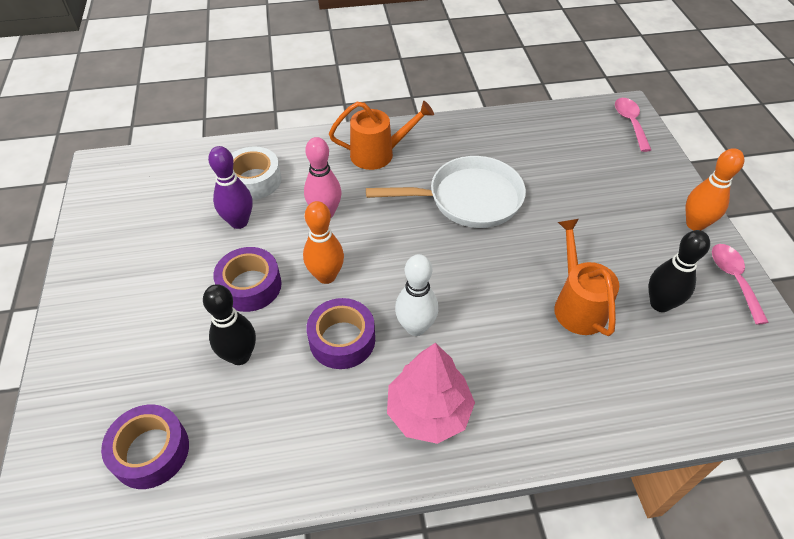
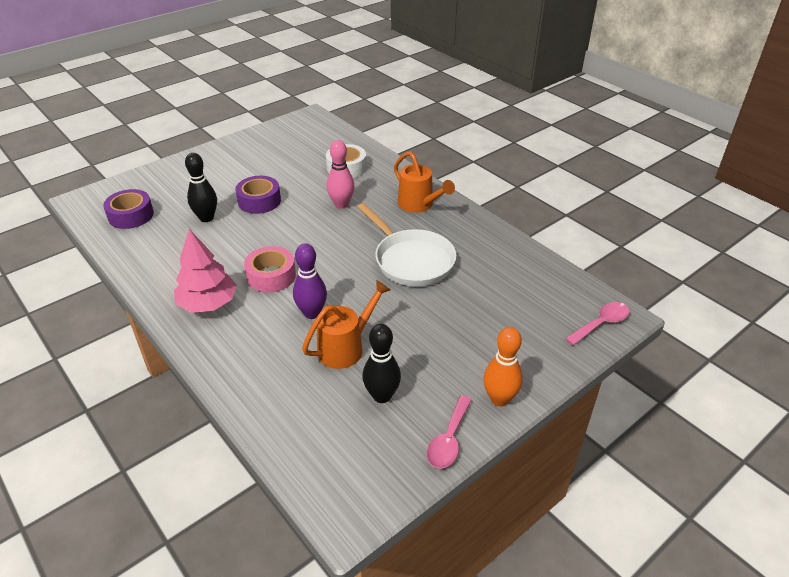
camera: 60 degrees right, 10 degrees down
purple bowling pin [208,146,252,229] -> purple bowling pin moved to [293,243,327,319]
orange bowling pin [303,201,344,284] -> none
purple tape [306,298,375,369] -> none
white bowling pin [395,254,438,336] -> pink tape [244,246,296,293]
pink spoon [712,244,769,325] -> pink spoon turned 150 degrees clockwise [427,395,472,469]

